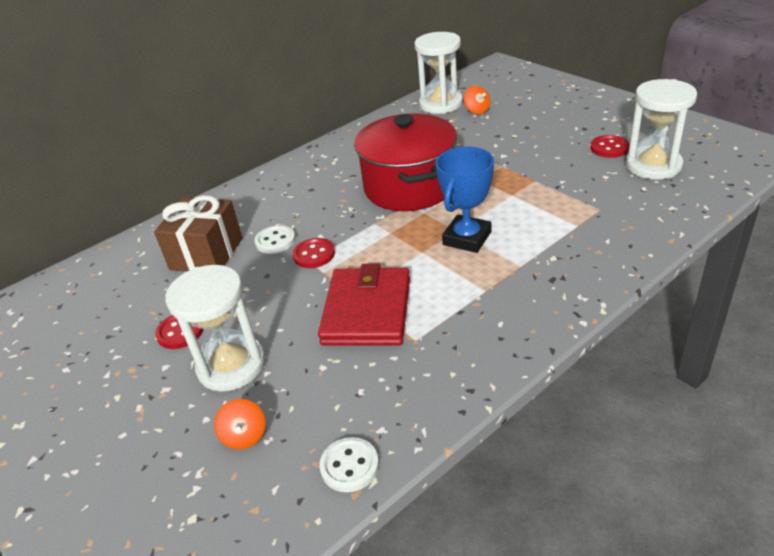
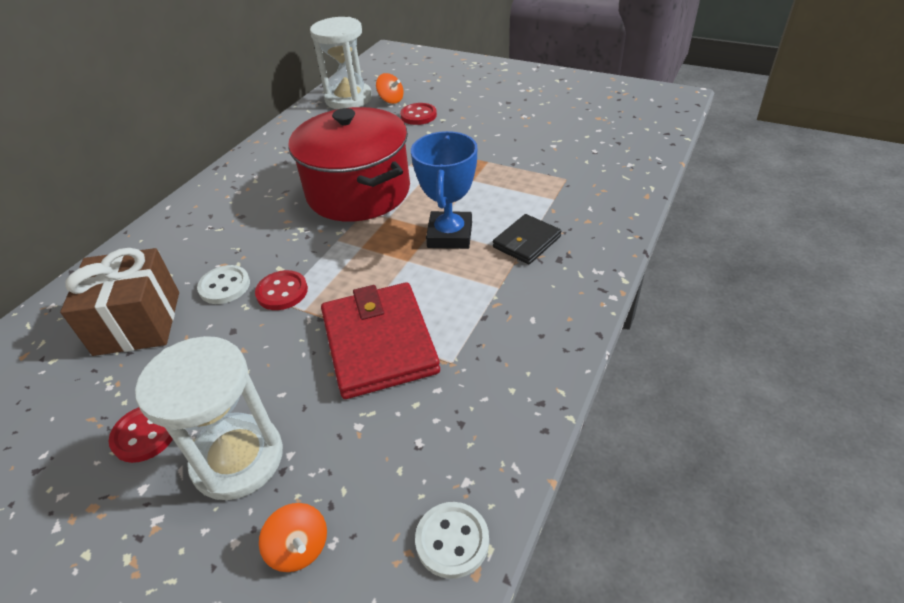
camera: 25 degrees left, 5 degrees up
red button [591,135,629,158] -> red button moved to [400,103,437,125]
white hourglass [626,79,697,180] -> none
none -> black wallet [493,214,561,264]

